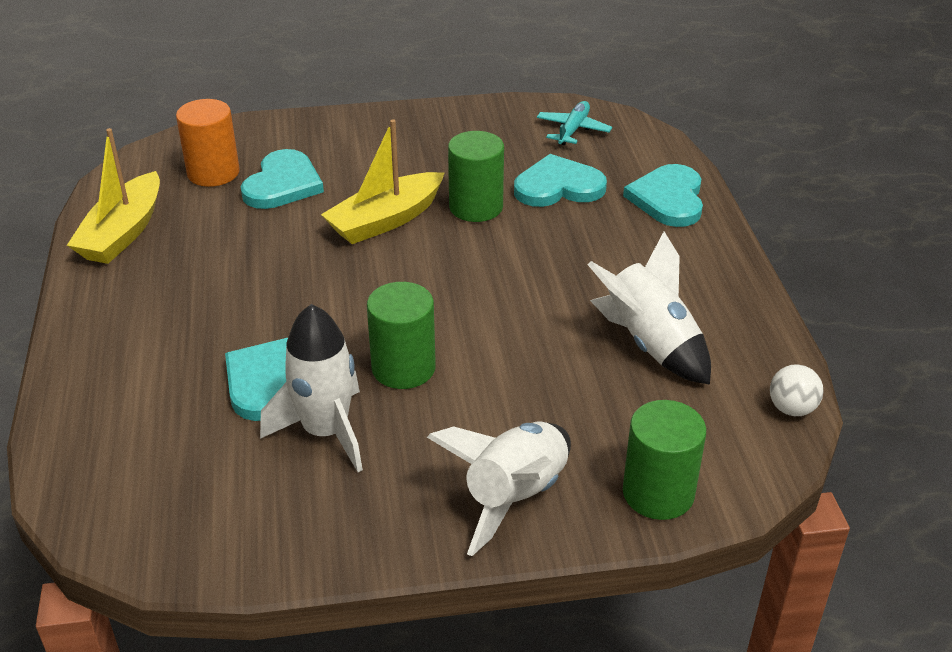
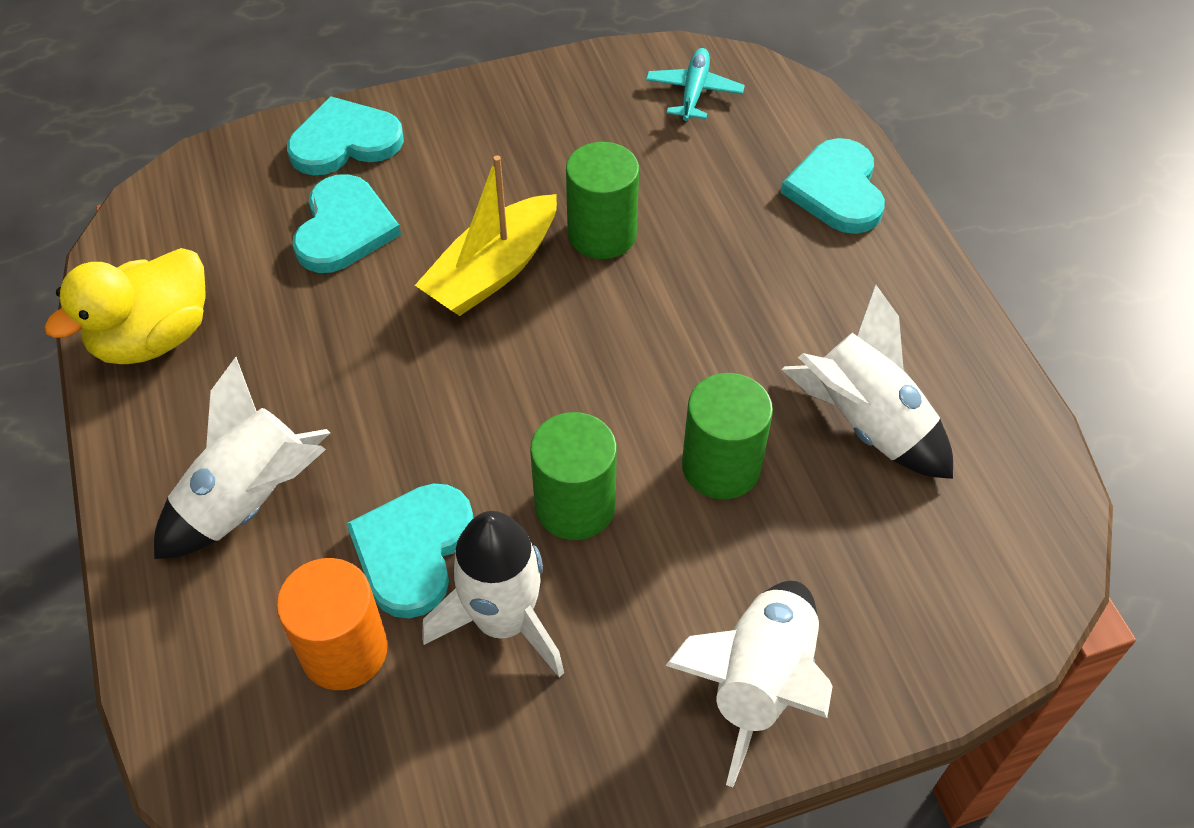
camera: 10 degrees left, 15 degrees up
yellow boat [67,128,160,264] -> yellow duck [44,248,206,364]
orange cylinder [176,99,240,187] -> orange cylinder moved to [277,558,388,690]
turquoise heart [514,154,607,207] -> turquoise heart moved to [287,96,404,175]
green cylinder [623,400,706,520] -> green cylinder moved to [682,373,773,499]
white ball [770,364,824,416] -> none
none -> white rocket [154,357,330,559]

